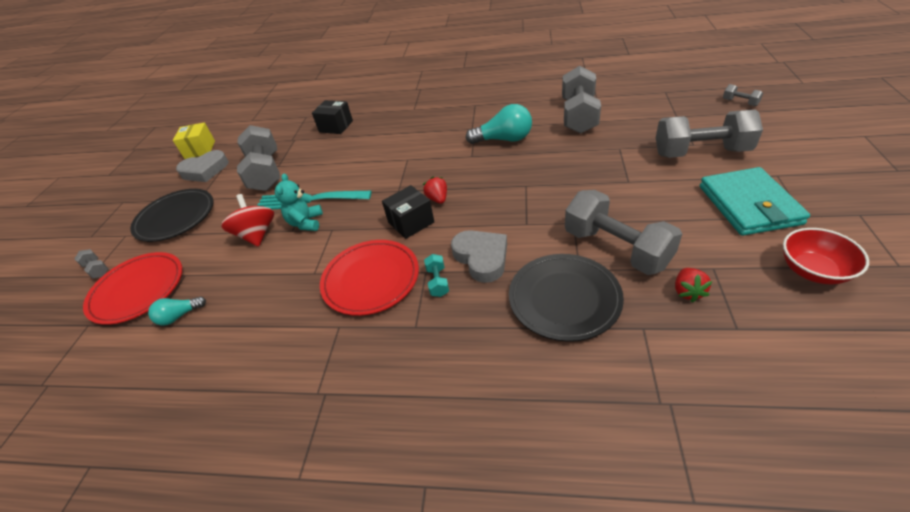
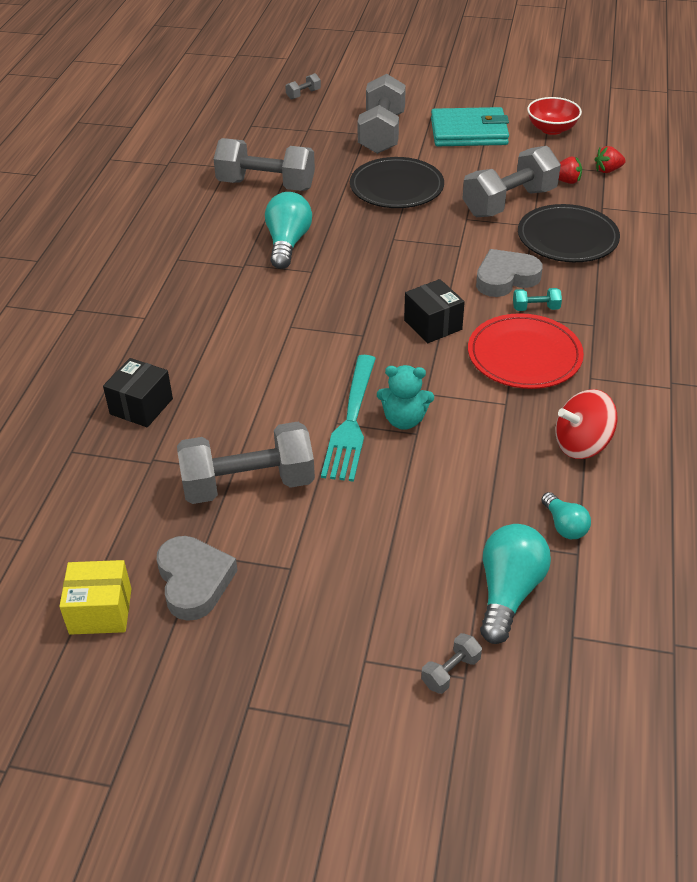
camera: 90 degrees left, 0 degrees up
red plate [83,252,182,325] -> turquoise light bulb [480,524,551,644]
black plate [130,189,213,242] -> black plate moved to [350,157,444,208]
red spinning top [221,194,274,247] -> red spinning top moved to [556,389,617,459]
red strawberry [423,176,447,204] -> red strawberry moved to [594,146,626,173]

